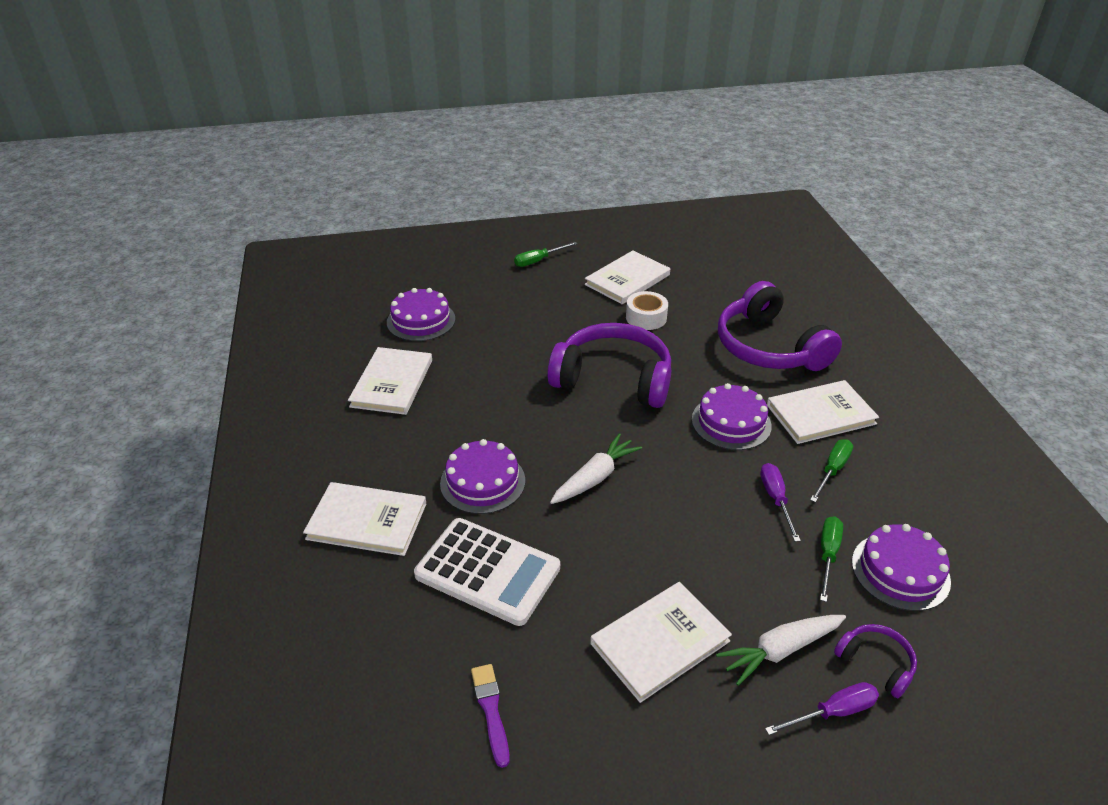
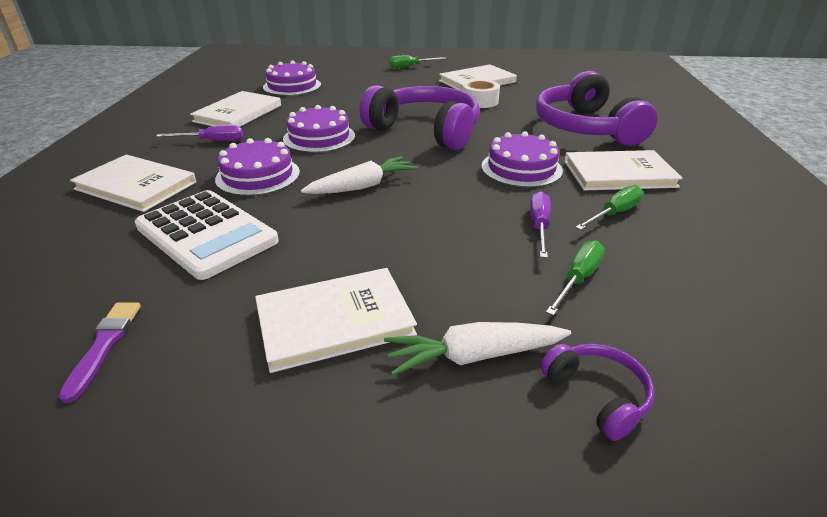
camera: 15 degrees right, 5 degrees down
purple screwdriver [765,682,879,735] -> purple screwdriver moved to [156,125,243,141]
purple cake [852,524,951,611] -> purple cake moved to [283,105,355,153]

